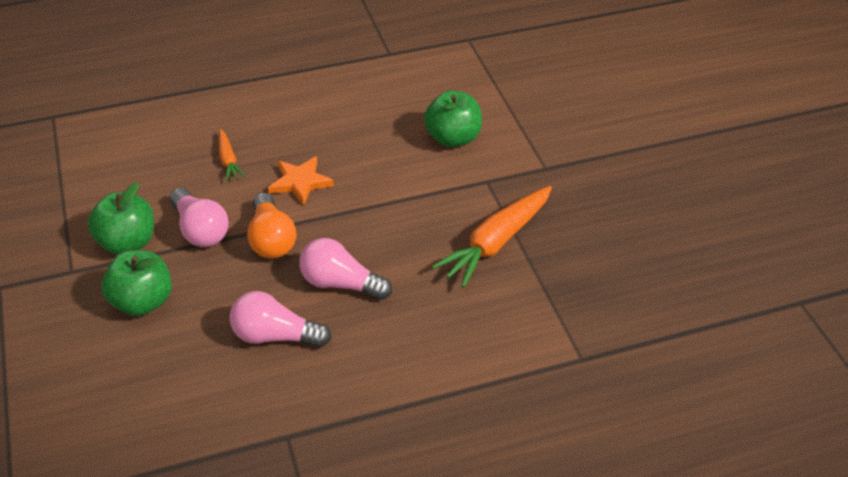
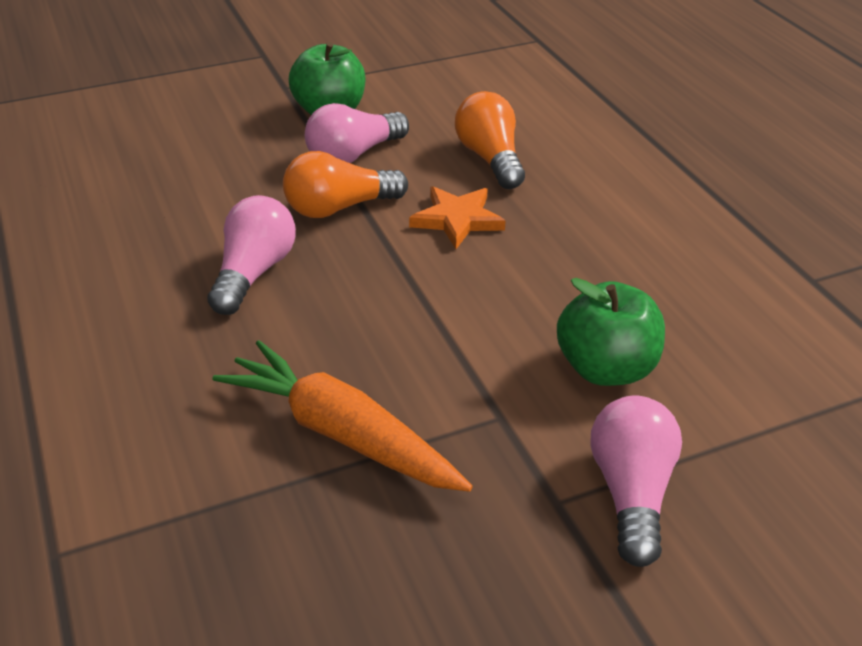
camera: 85 degrees right, 5 degrees down
green apple [101,250,172,316] -> none
orange carrot [219,129,245,181] -> orange light bulb [455,91,525,189]
pink light bulb [229,291,332,347] -> pink light bulb moved to [590,396,682,567]

